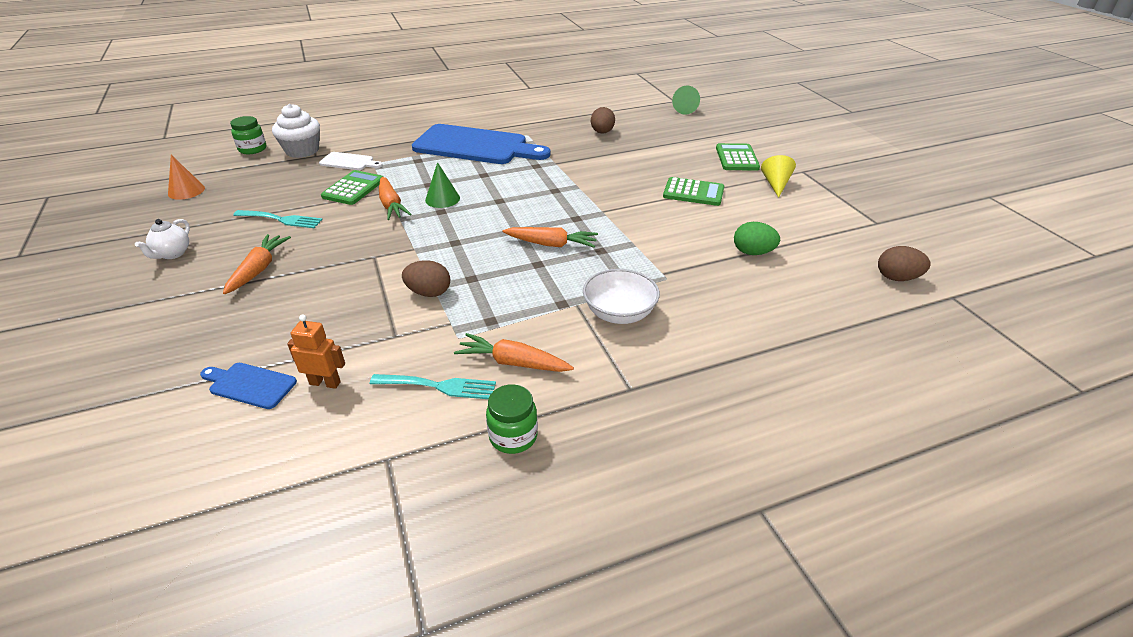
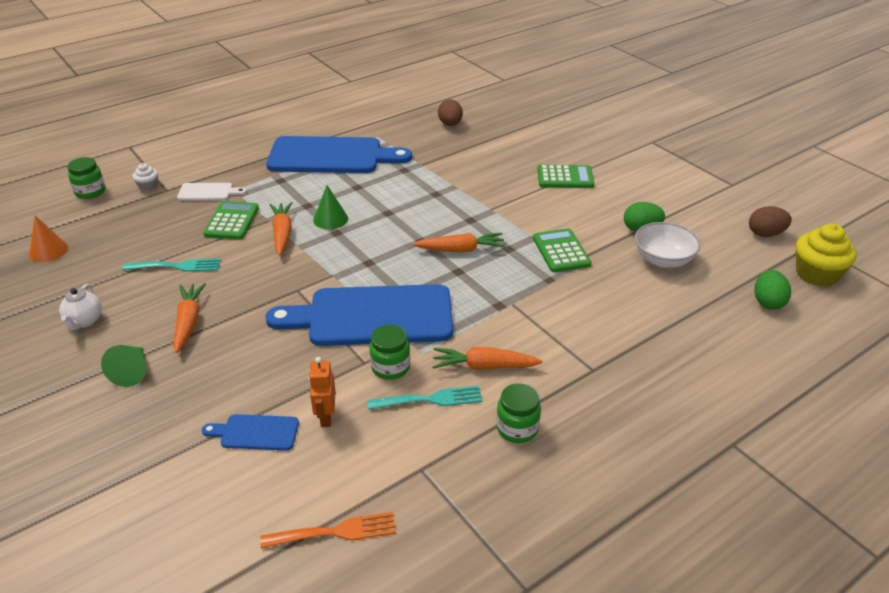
camera: 15 degrees left, 0 degrees up
white cupcake [272,104,320,158] -> white cupcake [133,163,158,191], size x0.51
orange robot [287,315,345,389] -> orange robot turned 90 degrees counterclockwise [309,357,336,427]
orange carrot [379,177,412,220] -> orange carrot turned 150 degrees counterclockwise [270,202,292,255]
brown egg [402,260,450,297] -> blue cutting board [266,284,453,346]
white bowl [583,269,660,324] -> white bowl moved to [635,222,701,268]
green cone [672,86,700,115] -> green cone moved to [101,345,146,387]
green calculator [716,143,760,171] -> green calculator moved to [533,228,591,272]
yellow cone [761,155,796,198] -> none
none -> orange fork [260,512,396,549]
none -> green jar [370,325,410,380]
none -> green egg [754,270,791,310]
none -> yellow cupcake [796,223,857,287]

